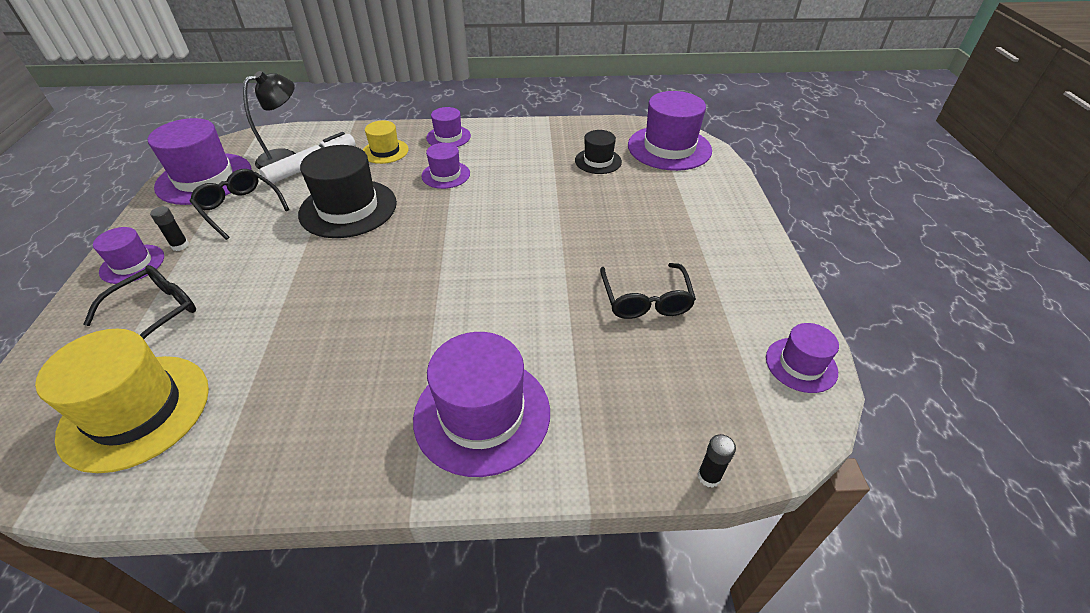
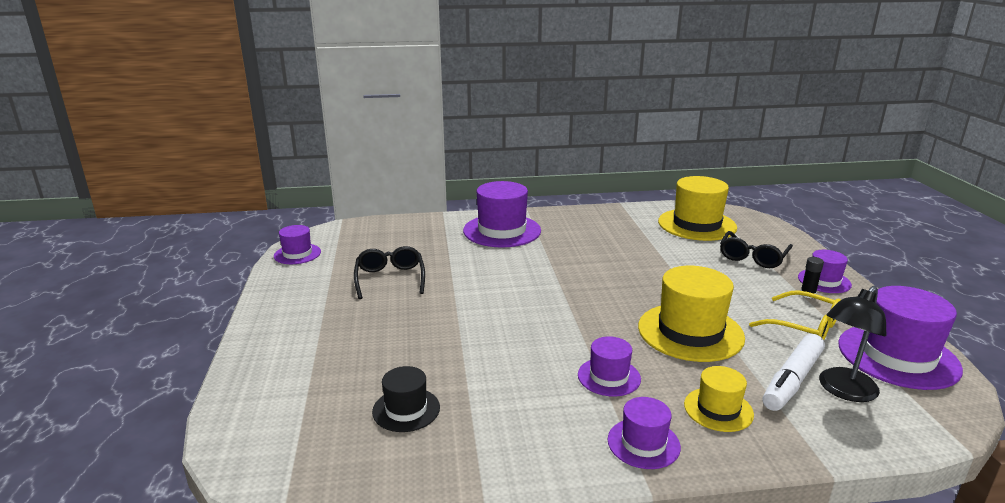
camera: 175 degrees right, 20 degrees down
black glasses [190,169,289,240] -> yellow glasses [749,290,841,340]
black hat [298,145,397,238] -> yellow hat [638,266,745,362]
purple hat [628,91,712,171] -> none
black glue stick [697,434,736,488] -> none

